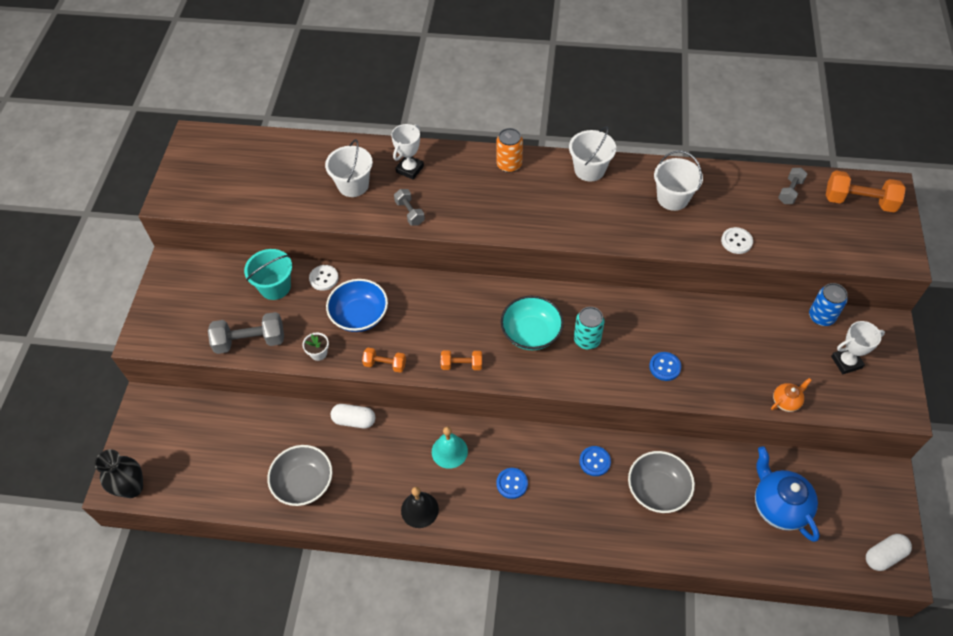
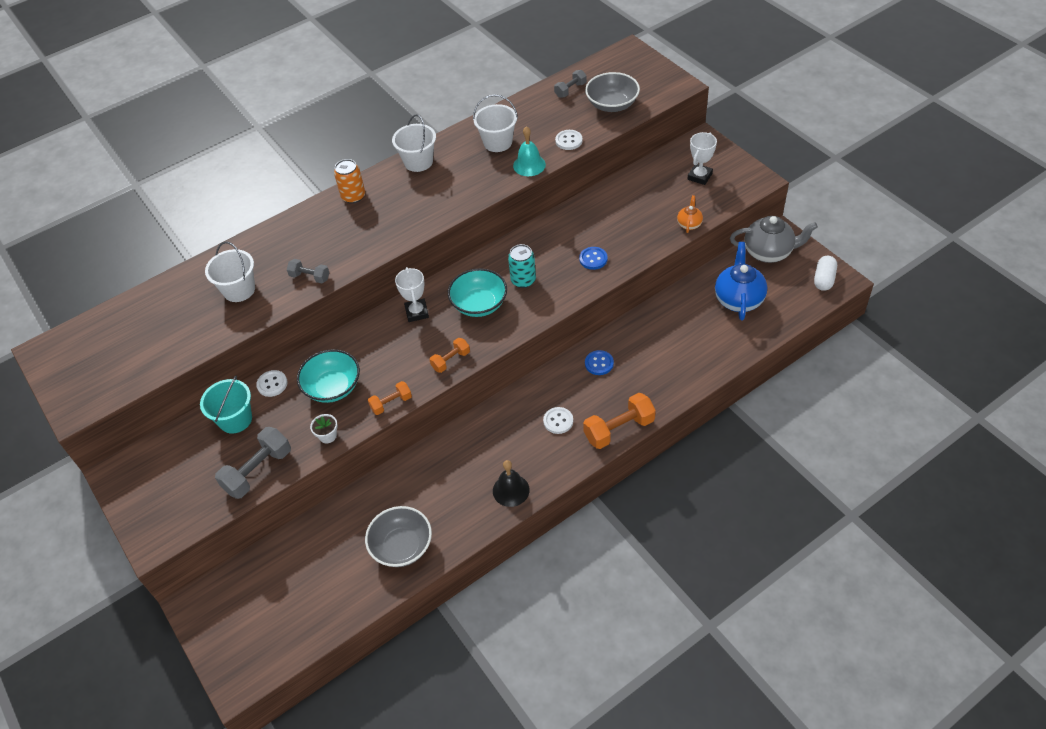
camera: 40 degrees left, 5 degrees down
black vase [95,449,143,498] -> none
blue bowl [326,279,388,332] -> turquoise bowl [297,349,360,403]
white capsule [331,404,375,428] -> none
white trophy [391,124,424,180] -> white trophy moved to [395,267,429,322]
turquoise bell [432,427,468,469] -> turquoise bell moved to [513,126,546,176]
blue button [496,468,528,499] -> white button [543,407,573,434]
grey bowl [628,451,695,513] -> grey bowl moved to [585,72,640,112]
blue teapot [755,446,820,542] -> blue teapot turned 75 degrees clockwise [715,242,767,320]
grey dumbbell [778,168,807,204] -> grey dumbbell turned 60 degrees clockwise [554,70,587,98]
blue can [809,283,848,326] -> none
orange dumbbell [826,171,906,212] -> orange dumbbell moved to [583,393,656,449]
none -> grey teapot [730,216,818,263]

